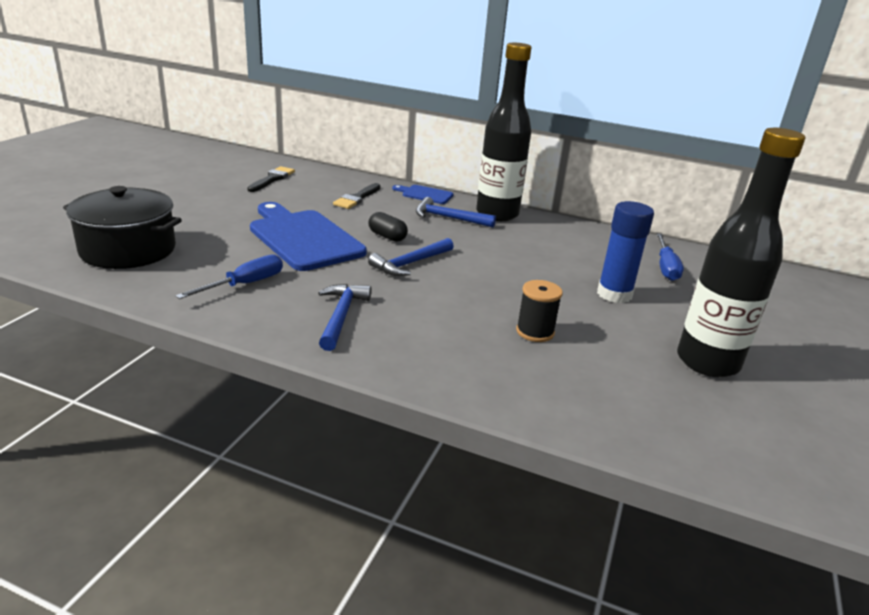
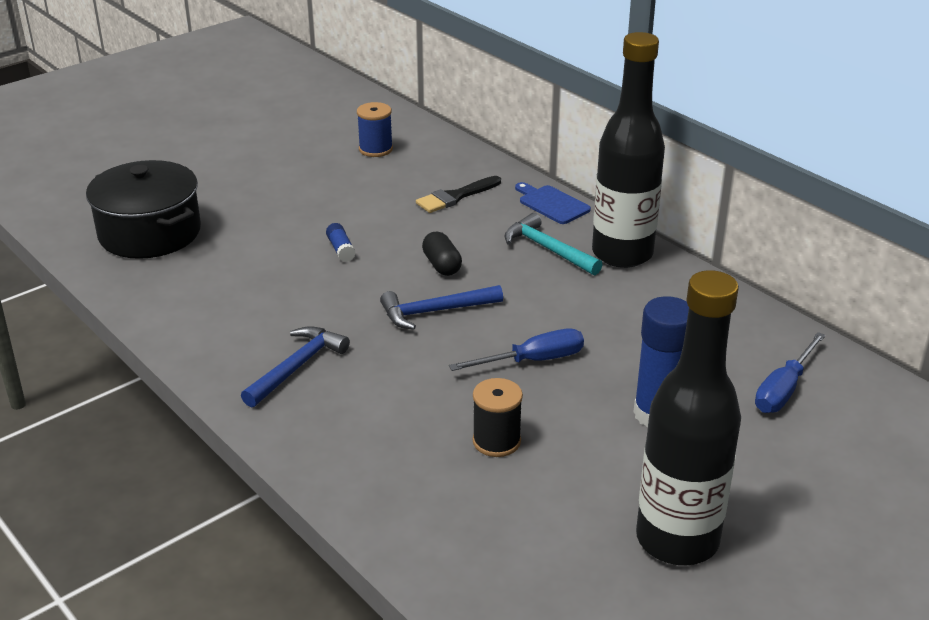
camera: 30 degrees right, 5 degrees up
blue screwdriver [175,254,283,299] -> blue screwdriver moved to [449,328,584,371]
black brush [247,166,295,192] -> blue spool [357,102,393,157]
blue cutting board [250,202,367,271] -> blue glue stick [326,223,356,262]
blue hammer [416,197,496,227] -> turquoise hammer [505,213,603,275]

